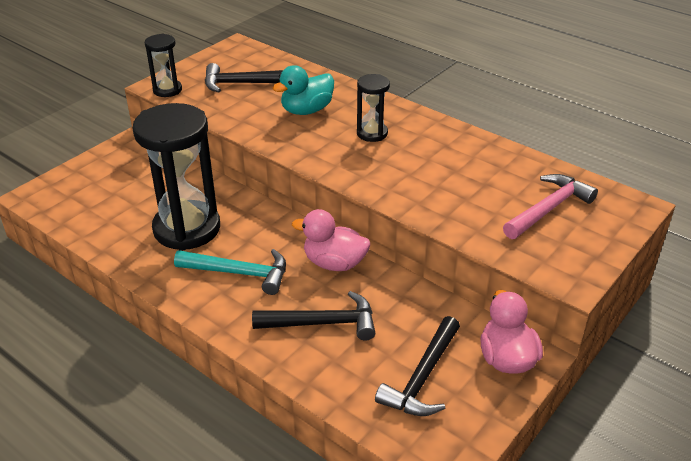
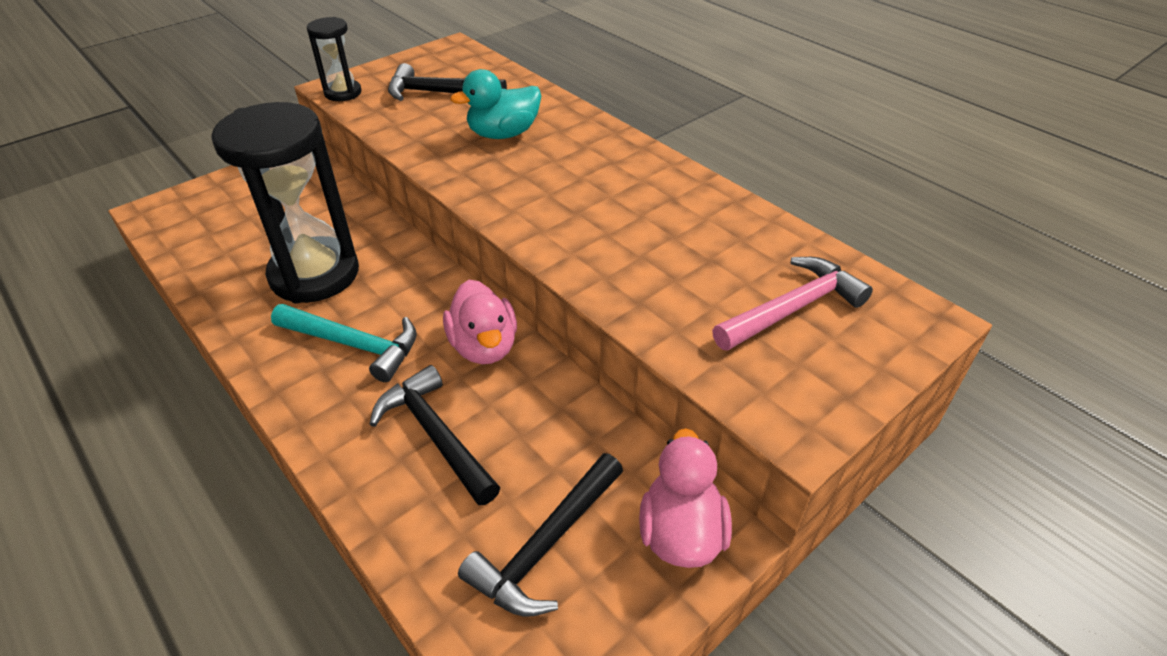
camera: 10 degrees right, 5 degrees up
black hammer [252,291,375,340] -> black hammer turned 135 degrees counterclockwise [370,365,500,506]
pink duck [292,209,370,271] -> pink duck turned 135 degrees counterclockwise [443,280,517,364]
black hourglass [357,74,390,142] -> none

